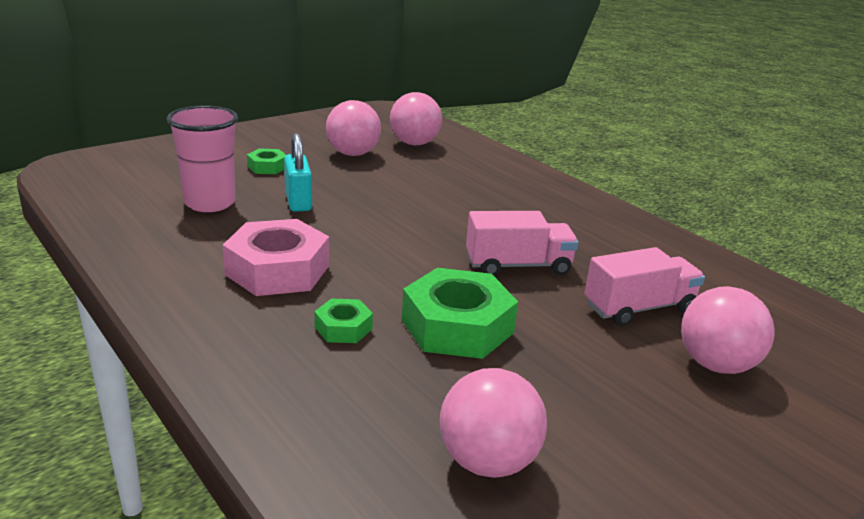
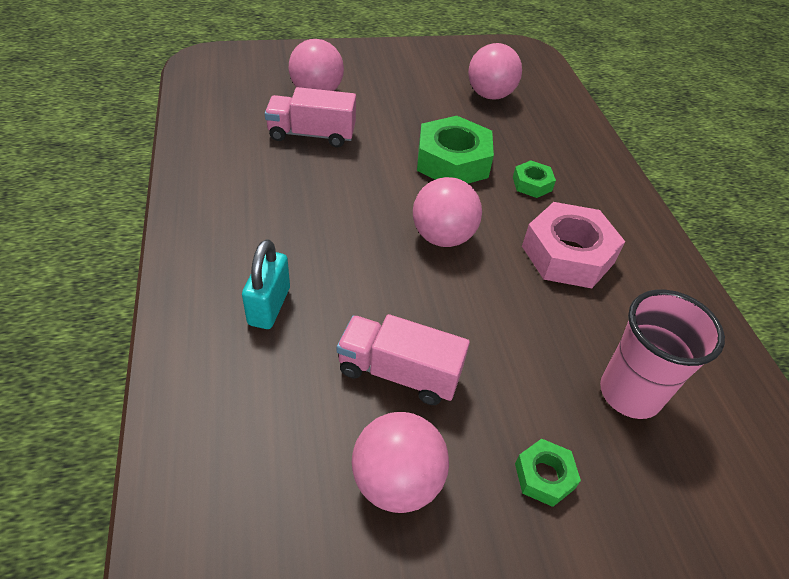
camera: 155 degrees left, 20 degrees up
turquoise padlock [284,133,312,212] -> turquoise padlock moved to [242,239,290,329]
pink ball [390,92,442,145] -> pink ball moved to [413,177,482,247]
pink truck [466,211,578,276] -> pink truck moved to [337,314,470,405]

